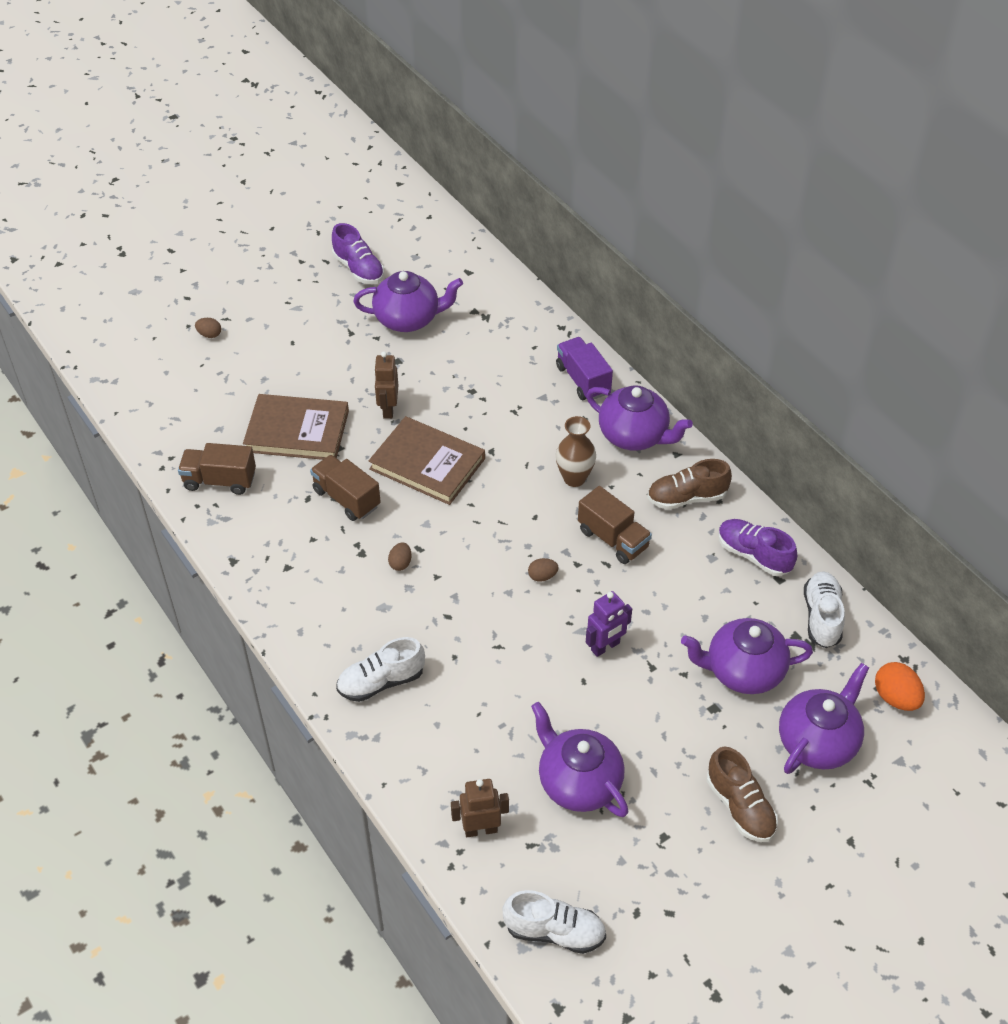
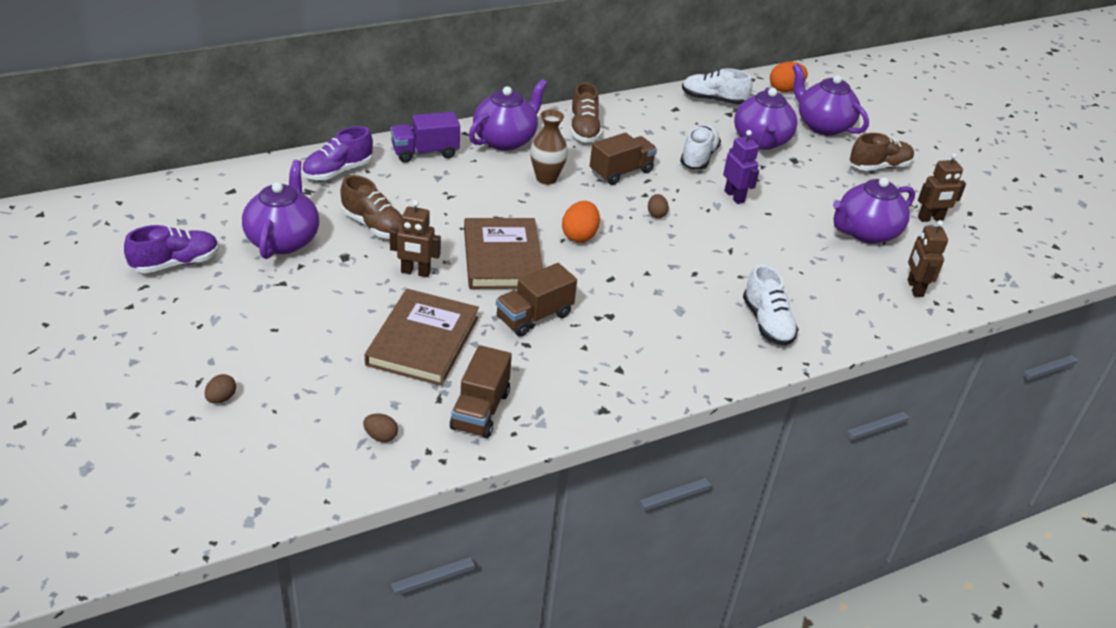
camera: 85 degrees left, 10 degrees down
brown book [369,416,485,505] -> brown book turned 45 degrees counterclockwise [464,218,543,289]
brown egg [388,542,412,571] -> brown egg moved to [363,414,398,442]
white shoe [502,890,606,954] -> white shoe moved to [680,125,721,169]
purple shoe [718,519,797,576] -> purple shoe moved to [302,126,373,180]
none -> brown shoe [340,175,402,239]
none -> orange egg [562,201,600,243]
none -> brown robot [918,153,966,222]

